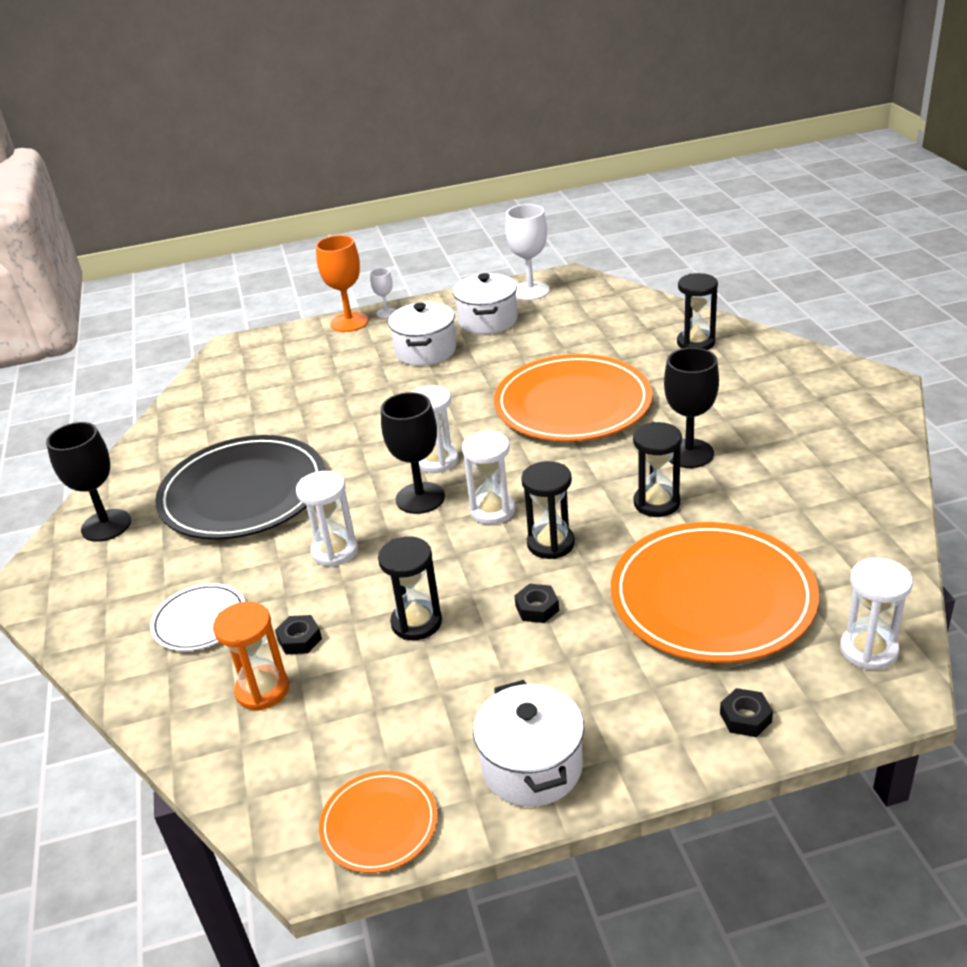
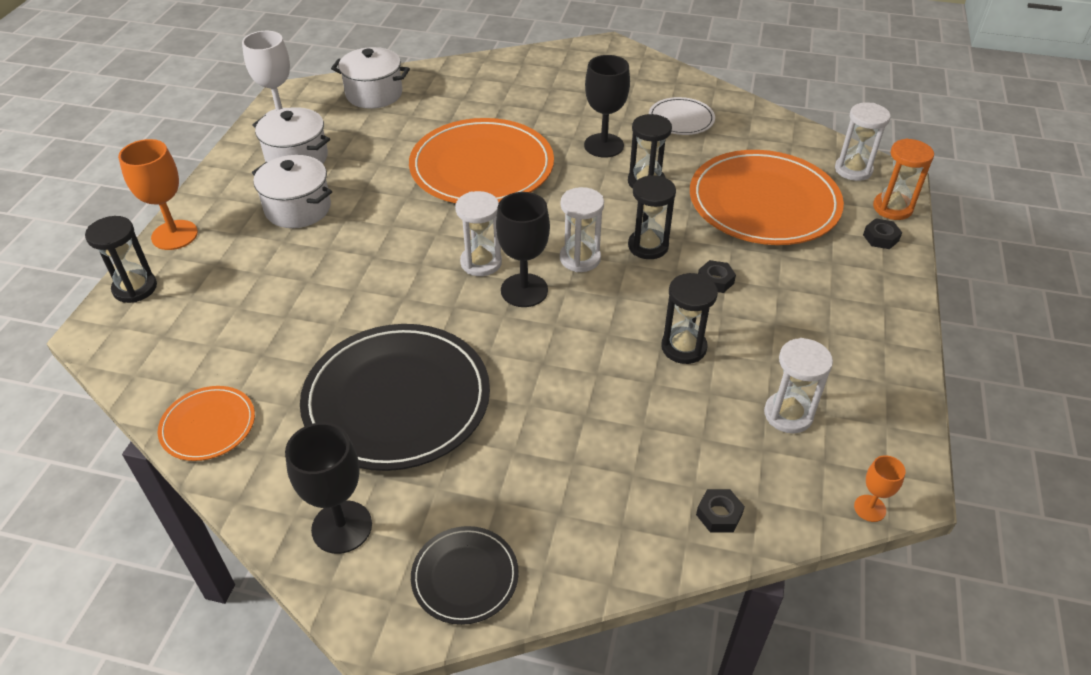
camera: 65 degrees left, 10 degrees up
white plate [150,583,245,651] -> white plate moved to [649,97,715,135]
orange hourglass [213,602,289,711] -> orange hourglass moved to [873,138,934,220]
black nut [275,615,322,654] -> black nut moved to [696,489,745,532]
white hourglass [296,471,358,567] -> white hourglass moved to [764,338,833,433]
orange plate [319,771,437,873] -> orange plate moved to [158,386,255,461]
white goblet [370,268,396,318] -> none
white pot [473,680,584,807] -> white pot moved to [331,47,410,109]
black hourglass [677,273,718,350] -> black hourglass moved to [85,216,157,303]
none -> black plate [411,526,519,625]
none -> orange goblet [854,455,906,522]

